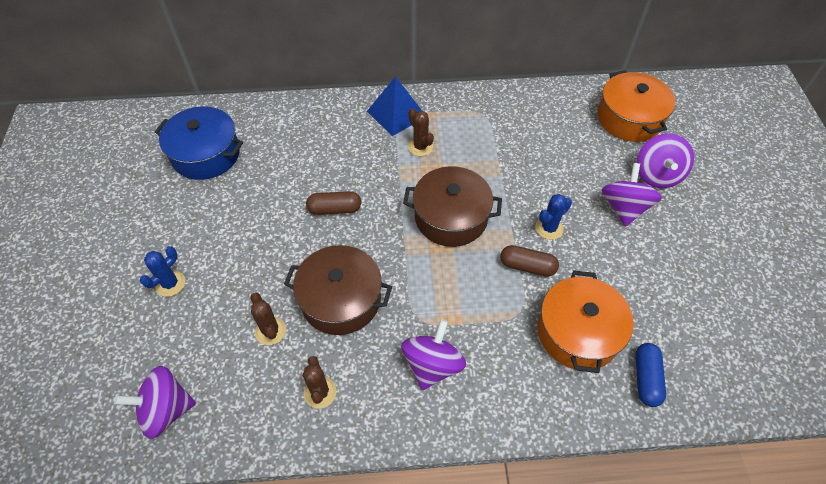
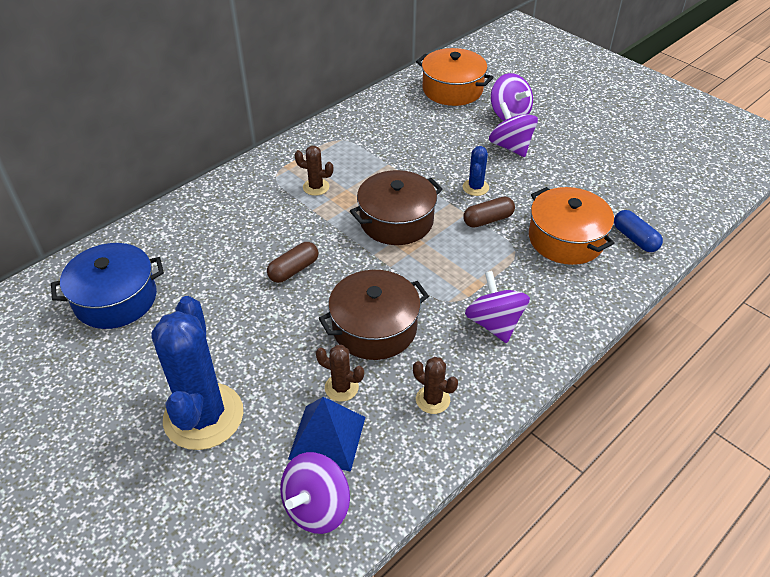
camera: 40 degrees left, 10 degrees down
blue cactus [140,246,185,297] -> blue cactus [151,296,243,450], size x2.26
blue pyramid [367,76,422,136] -> blue pyramid moved to [288,397,365,472]

